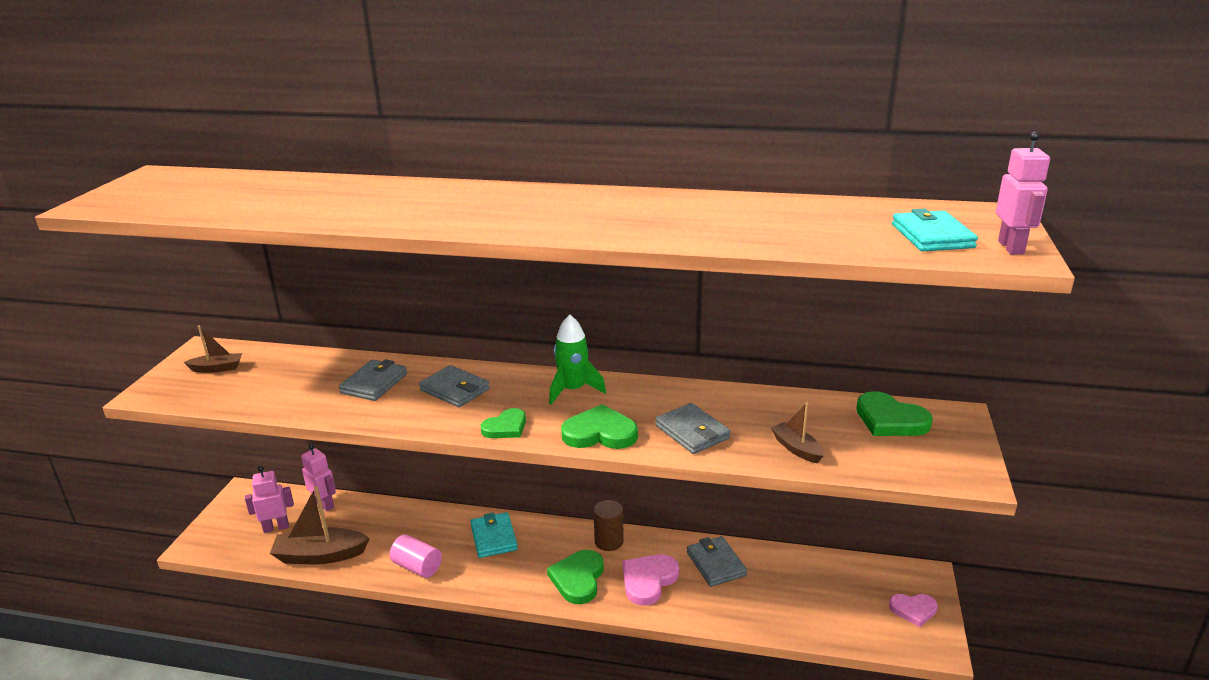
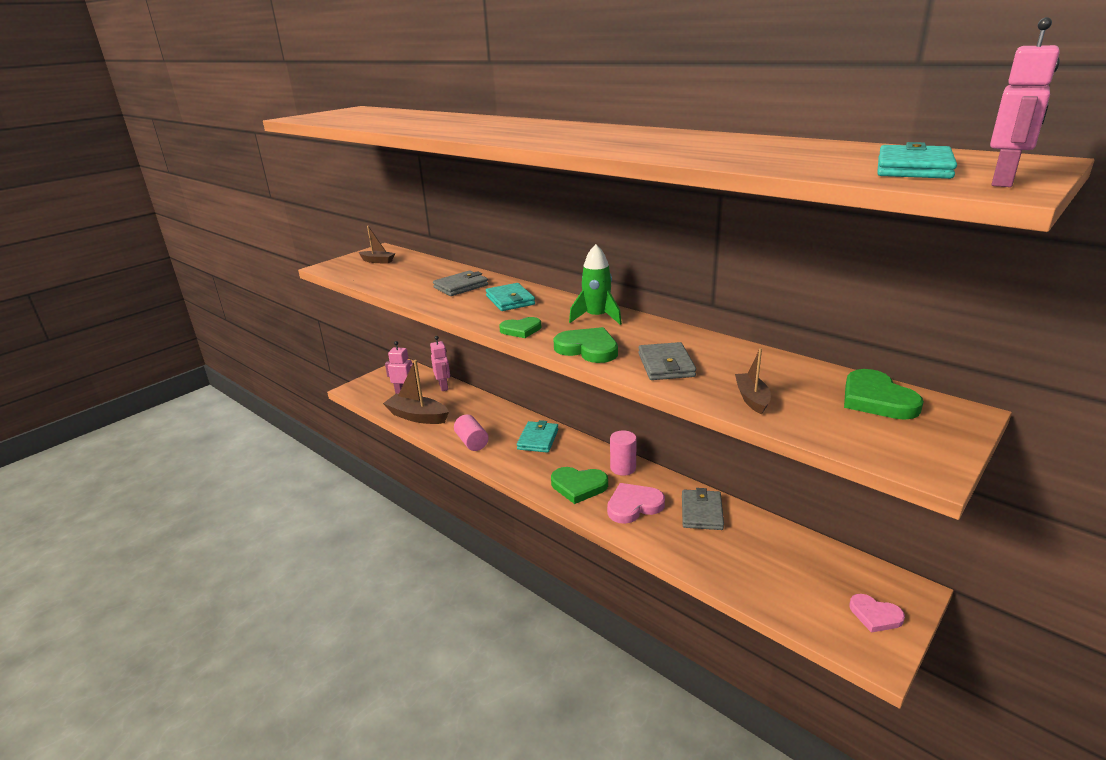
camera: 30 degrees right, 0 degrees up
grey wallet [419,365,490,407] -> turquoise wallet [486,283,535,311]
green heart [547,550,604,604] -> green heart turned 120 degrees counterclockwise [551,467,608,504]
brown cylinder [593,500,624,551] -> pink cylinder [610,430,637,476]

